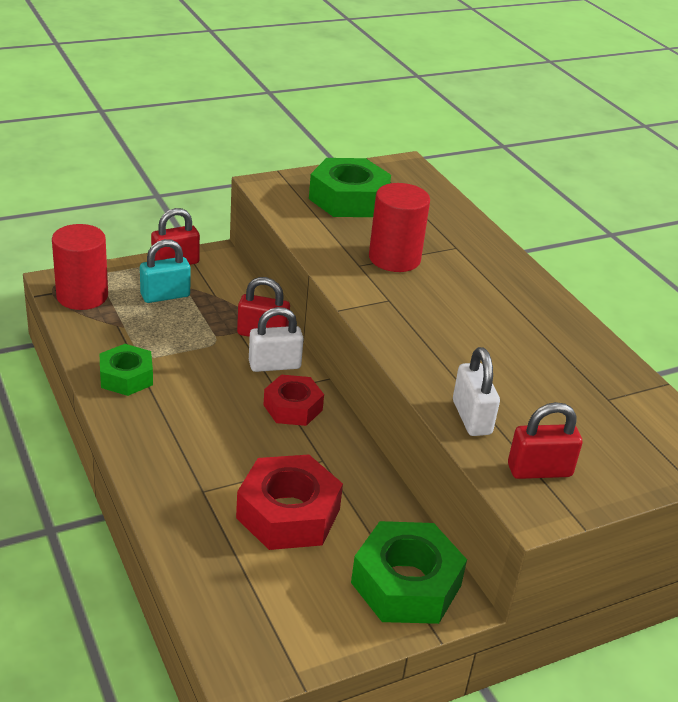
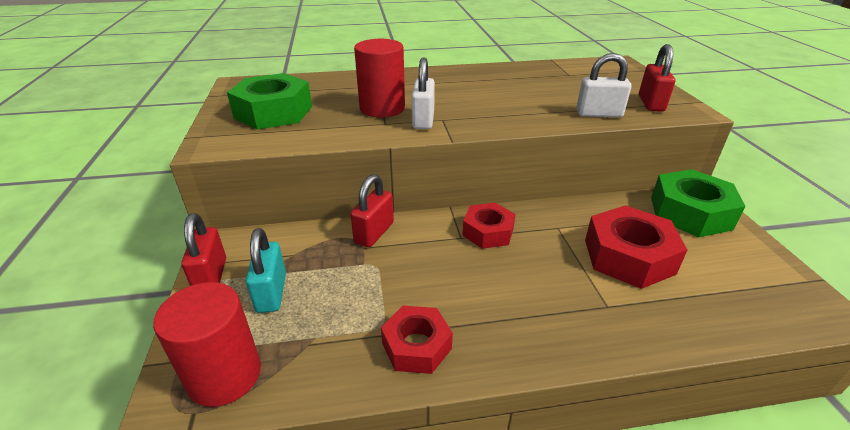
camera: 70 degrees left, 0 degrees up
green nut [100,344,153,396] -> red nut [381,306,453,374]
white padlock [249,307,304,372] -> white padlock moved to [411,58,435,129]

